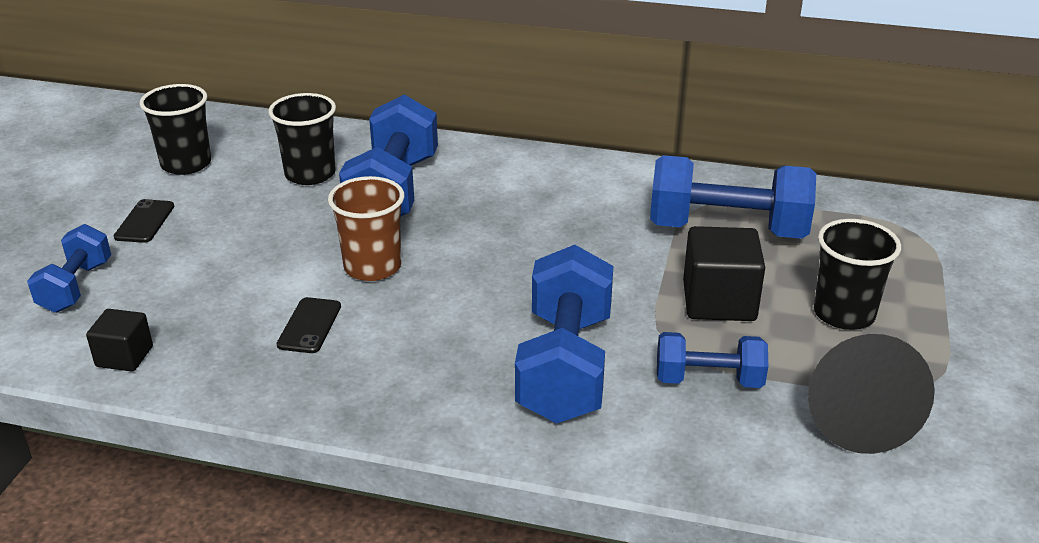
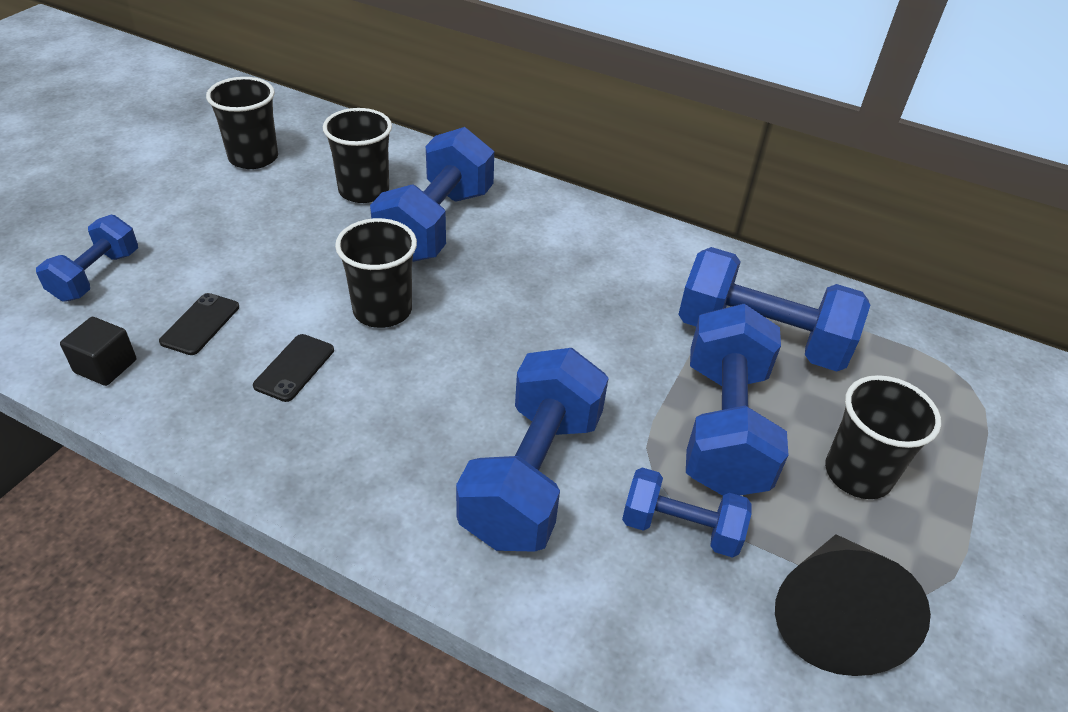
camera: 10 degrees right, 10 degrees up
black phone [114,199,174,243] -> black phone moved to [159,293,239,355]
brown cup [328,176,404,281] -> black cup [335,218,417,328]
black cube [683,226,765,321] -> blue dumbbell [686,304,788,496]

